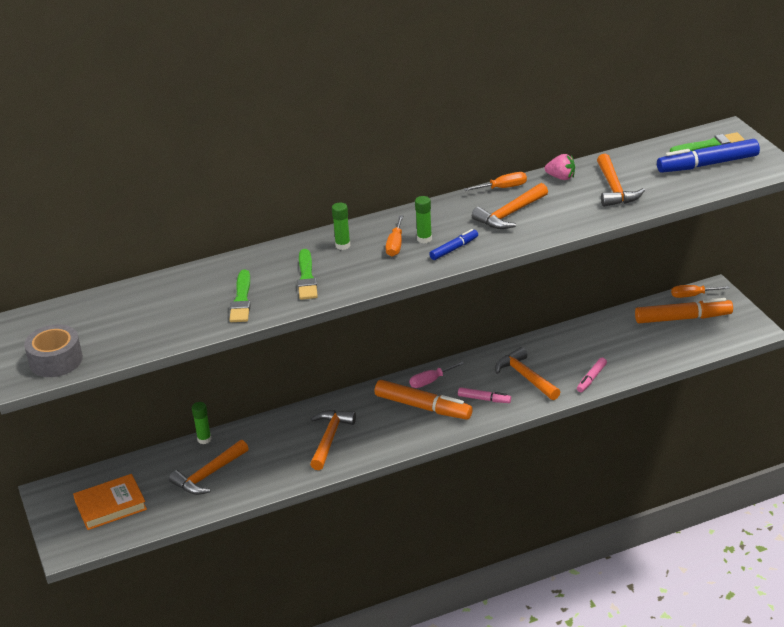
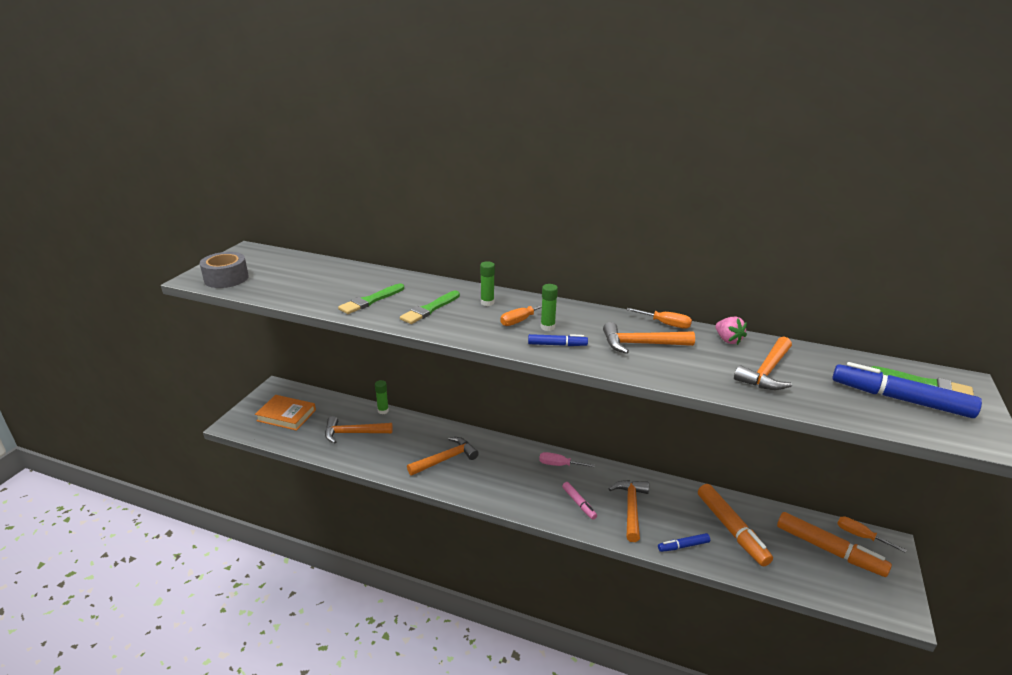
camera: 40 degrees right, 5 degrees down
orange marker [375,380,473,420] -> orange marker moved to [698,484,773,566]
pink marker [577,358,607,392] -> blue marker [658,533,710,552]

